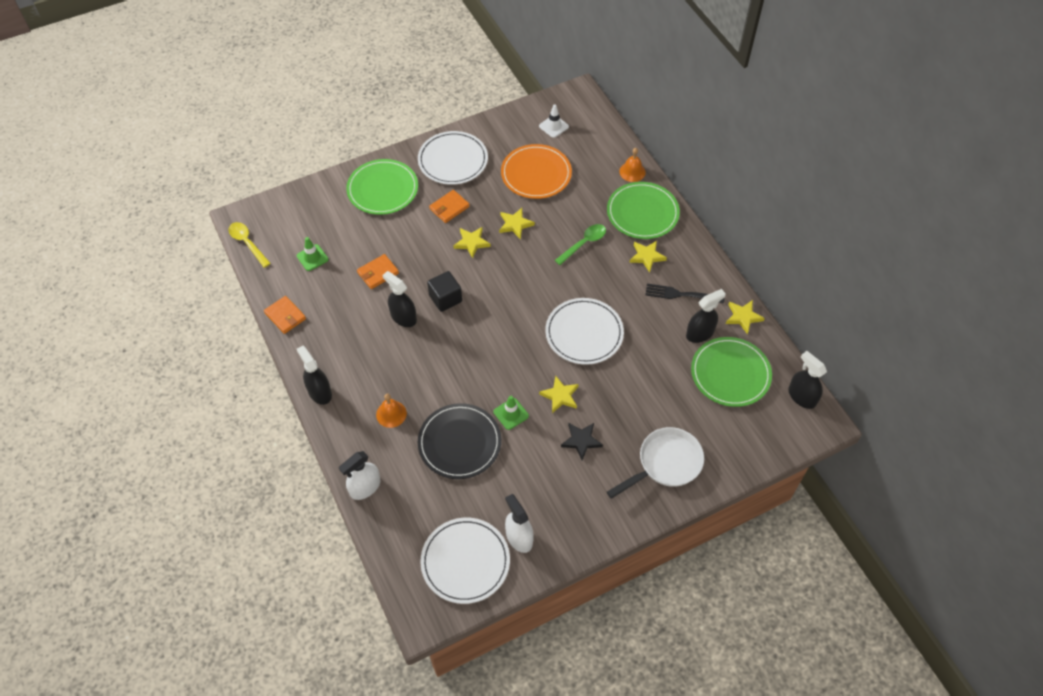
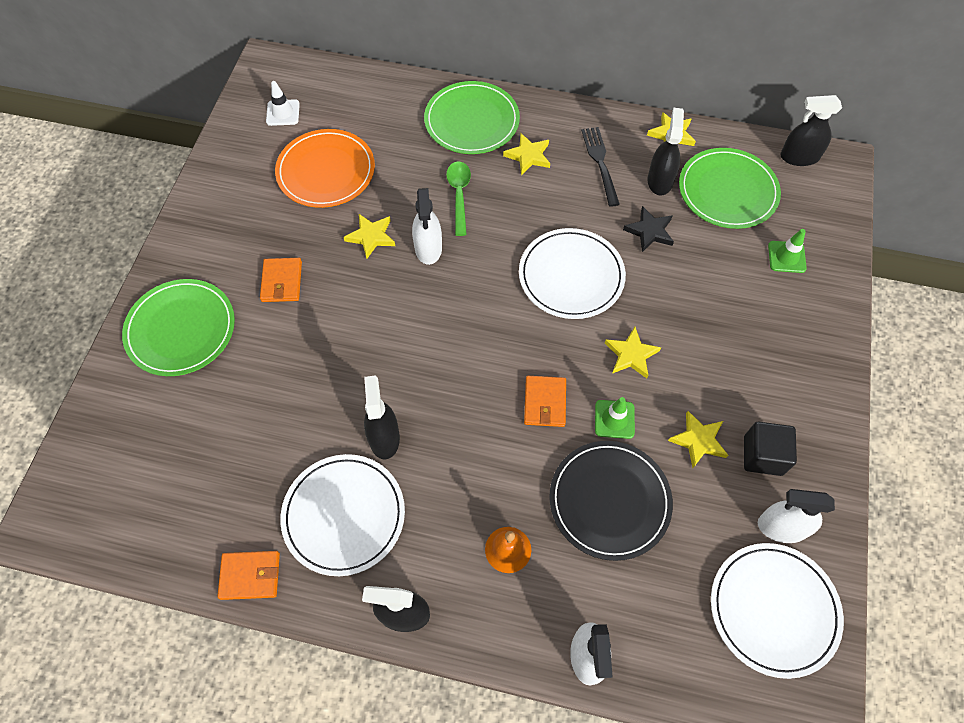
camera: 50 degrees left, 5 degrees up
yellow spoon [228,222,271,268] -> none
green traffic cone [297,237,329,271] -> green traffic cone moved to [768,229,807,273]
orange wallet [357,254,399,289] -> orange wallet moved to [524,376,566,427]
black spray bottle [382,271,417,327] -> black spray bottle turned 90 degrees clockwise [364,376,400,459]
white plate [418,131,488,185] -> white plate moved to [280,454,405,576]
black cube [427,271,462,312] -> black cube moved to [744,422,797,476]
yellow star [453,227,491,258] -> yellow star moved to [668,411,728,468]
black star [561,423,603,460] -> black star moved to [623,206,674,252]
white pan [607,427,704,499] -> none
orange bell [619,148,646,182] -> none
black fork [645,284,725,304] -> black fork turned 120 degrees clockwise [581,127,620,207]
none -> white spray bottle [412,188,442,265]

